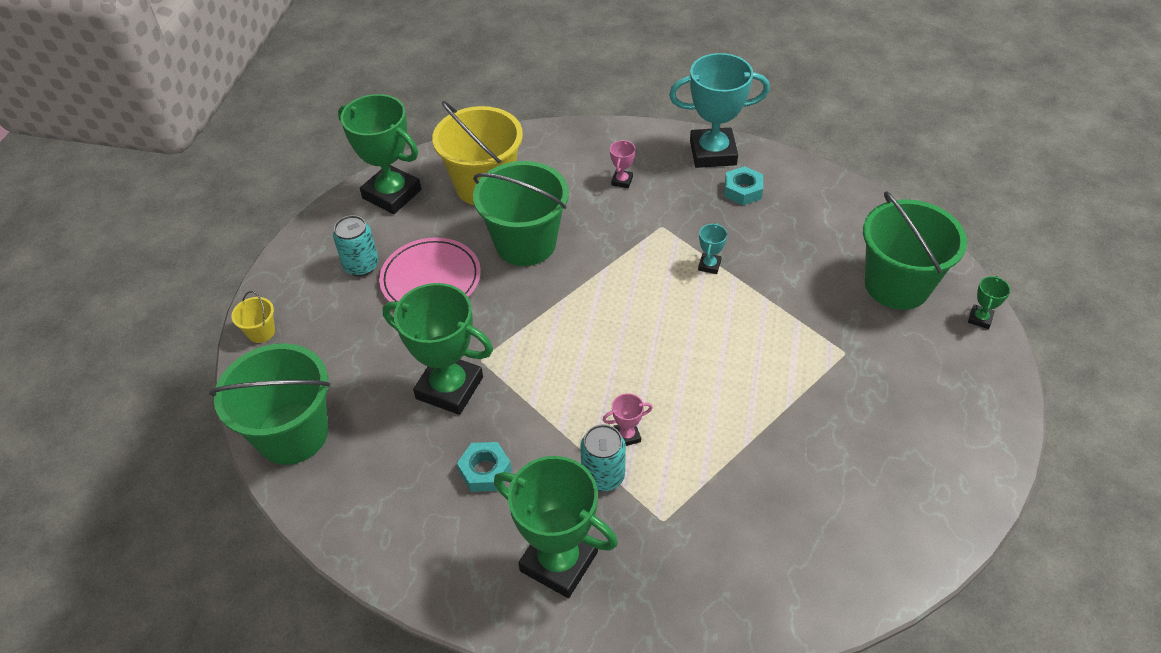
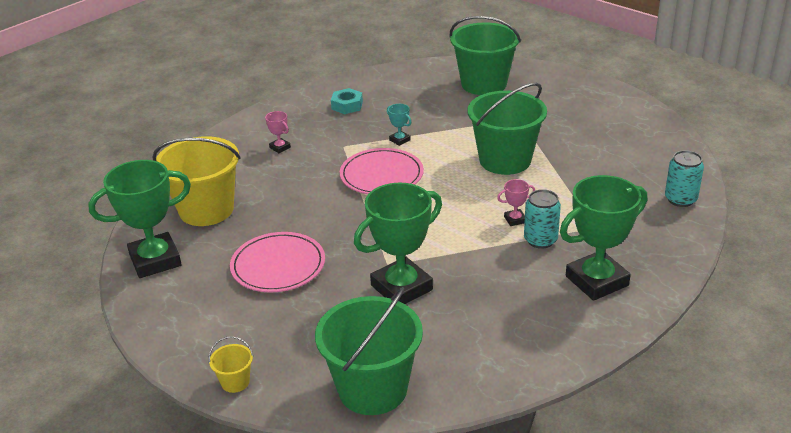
camera: 60 degrees left, 15 degrees down
turquoise can [333,215,379,276] -> turquoise can moved to [665,150,704,207]
turquoise nut [457,442,512,492] -> none
green bucket [473,161,569,266] -> green bucket moved to [468,83,547,175]
pink trophy [603,393,653,446] -> pink trophy turned 60 degrees clockwise [497,179,535,226]
turquoise trophy [669,53,770,168] -> none
green trophy [968,276,1010,329] -> none
none -> pink plate [340,148,424,194]

